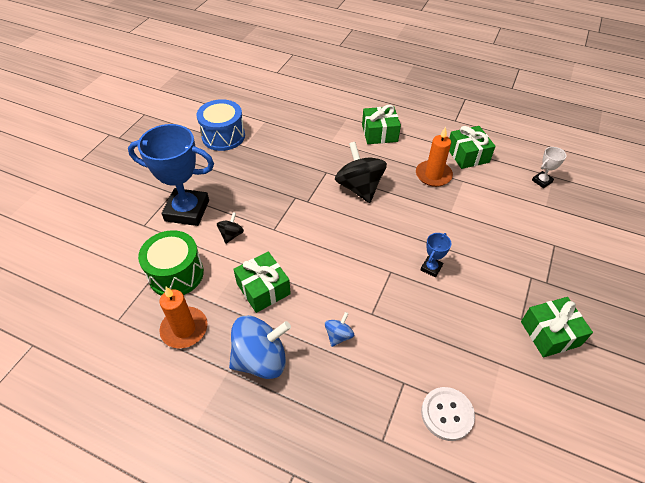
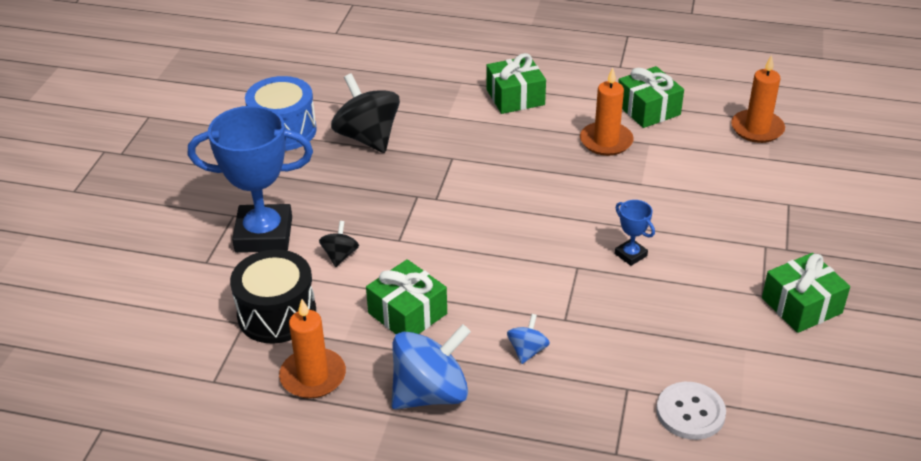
camera: 10 degrees left, 10 degrees down
green drum [138,230,204,296] -> black drum [230,249,316,344]
black spinning top [335,142,387,203] -> black spinning top moved to [331,73,400,153]
blue trophy [420,233,451,278] -> blue trophy turned 60 degrees counterclockwise [615,200,655,266]
white trophy [532,147,566,188] -> orange candle [731,55,785,143]

